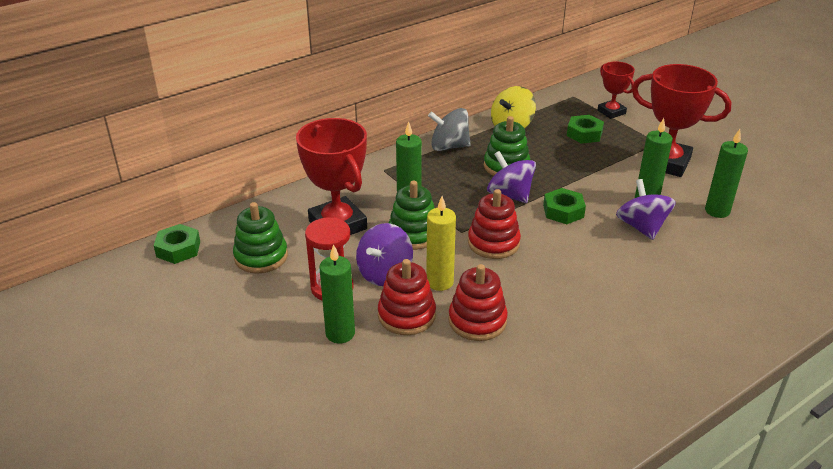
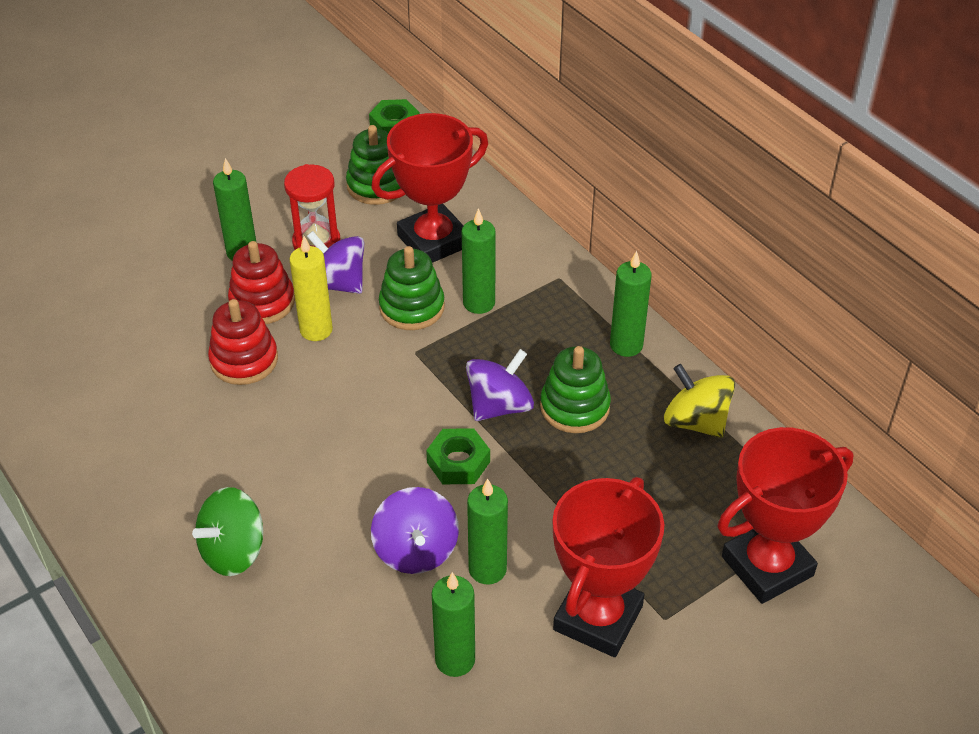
camera: 90 degrees right, 10 degrees up
grey spinning top [428,108,471,151] -> green candle [610,251,652,357]
red stacking toy [468,189,521,259] -> none
green nut [567,115,604,144] -> none
red trophy [598,61,635,119] -> red trophy [718,427,853,604], size x1.78
purple spinning top [616,179,676,240] -> purple spinning top turned 90 degrees clockwise [371,487,459,574]
none -> green spinning top [192,487,263,576]

